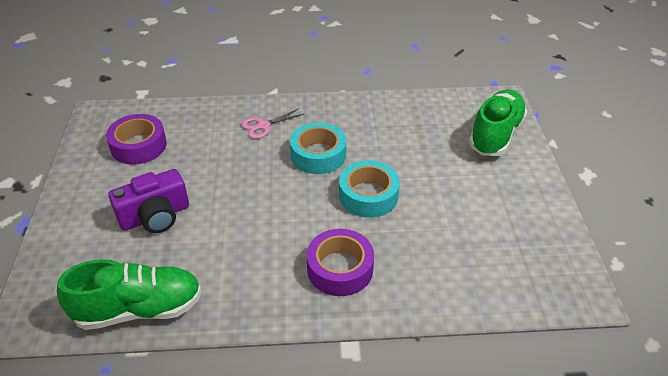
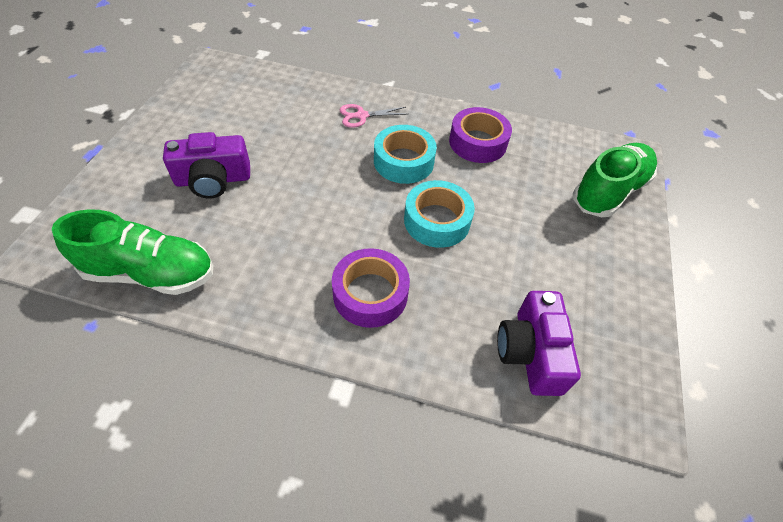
camera: 15 degrees right, 10 degrees up
purple tape [106,114,167,164] -> purple tape moved to [449,107,512,163]
none -> purple camera [497,291,581,396]

